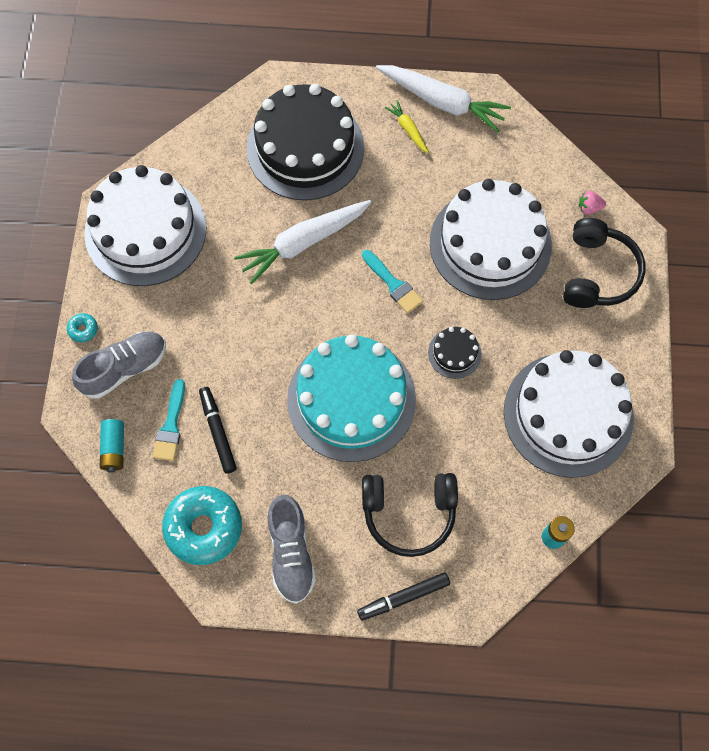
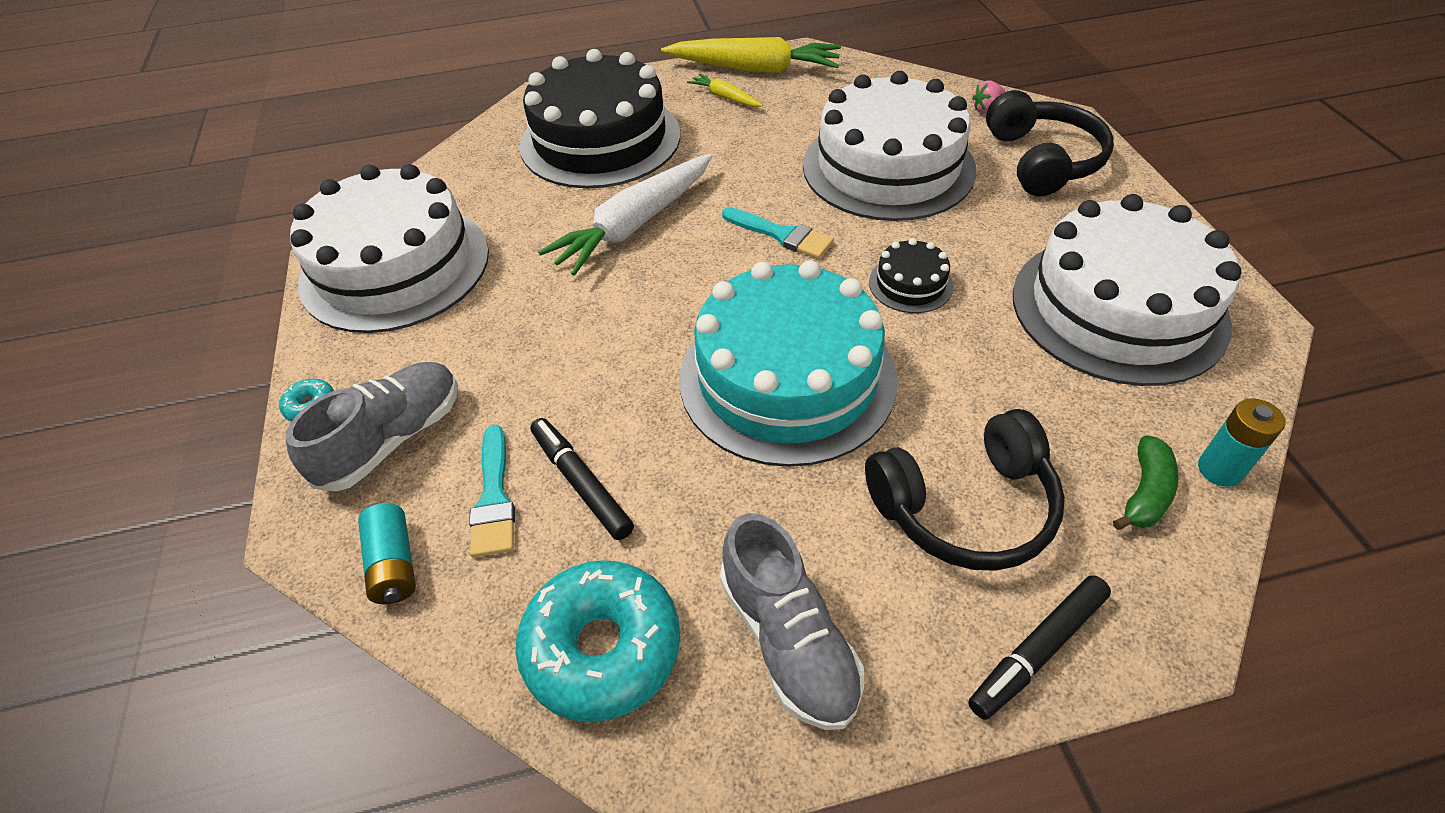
camera: 15 degrees left, 20 degrees down
white carrot [376,65,511,133] -> yellow carrot [661,37,841,73]
none -> green banana [1113,435,1179,530]

